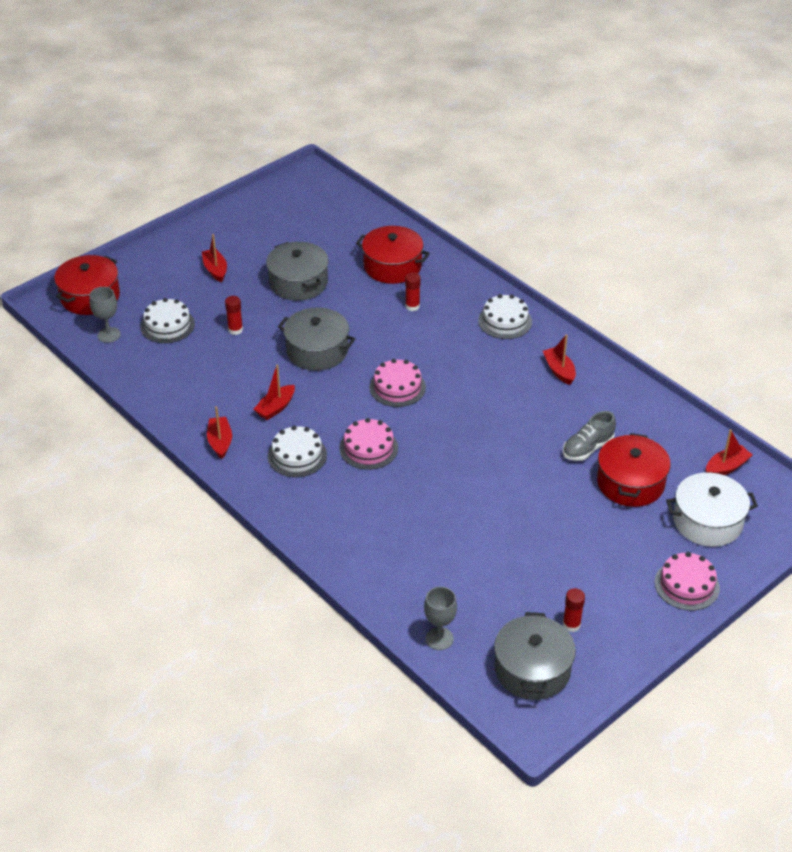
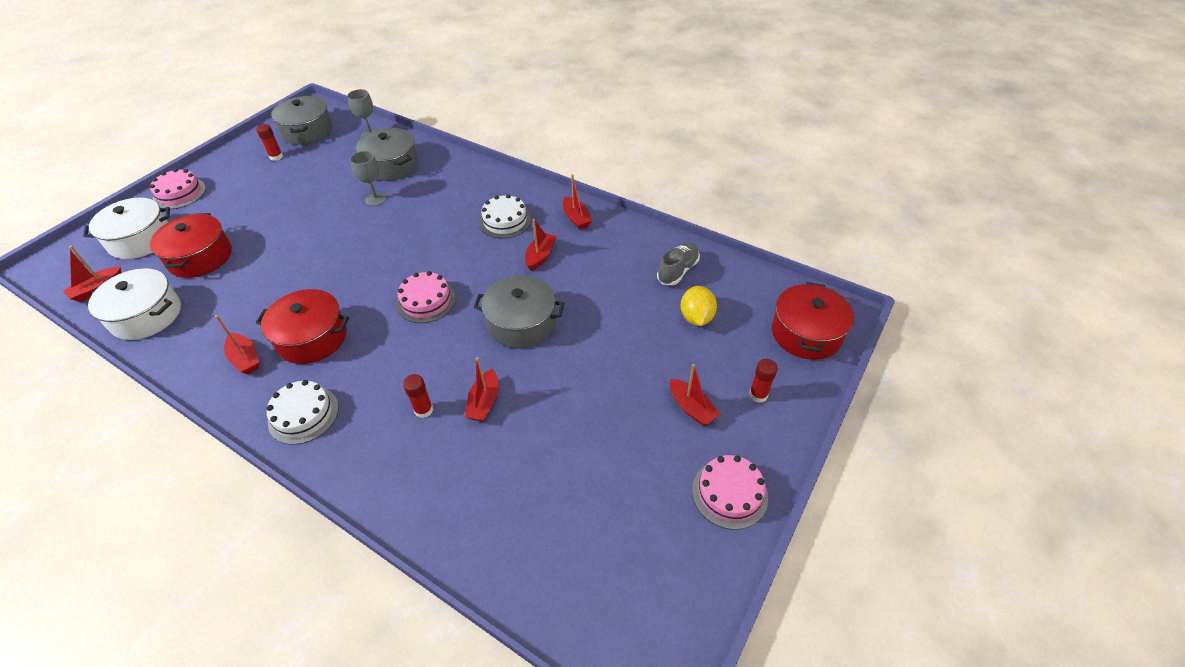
camera: 165 degrees right, 5 degrees up
grey goblet [89,287,121,343] -> grey goblet moved to [350,151,387,206]
white cake [141,298,195,343] -> yellow lemon [681,286,717,326]
red glue stick [225,296,243,335] -> red glue stick moved to [749,359,778,403]
grey pot [266,242,329,301] -> grey pot moved to [356,128,418,181]
pink cake [339,418,398,470] -> pink cake moved to [692,455,768,530]
red pot [356,226,430,284] -> red pot moved to [256,289,349,364]
grey shoe [563,411,616,461] -> grey shoe moved to [657,243,700,285]
none -> white pot [88,268,181,340]
none -> red boat [465,357,499,422]

